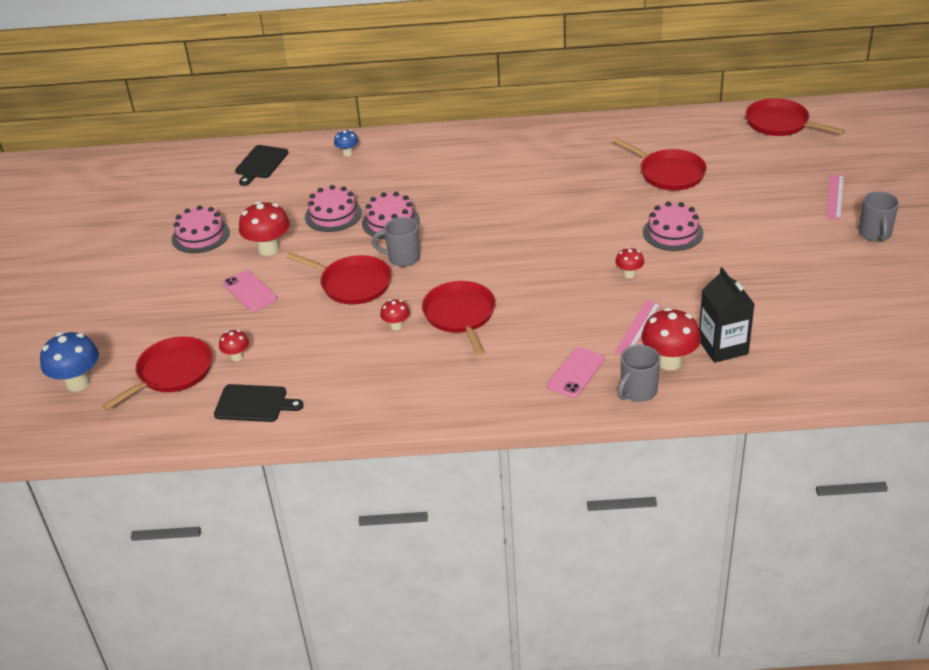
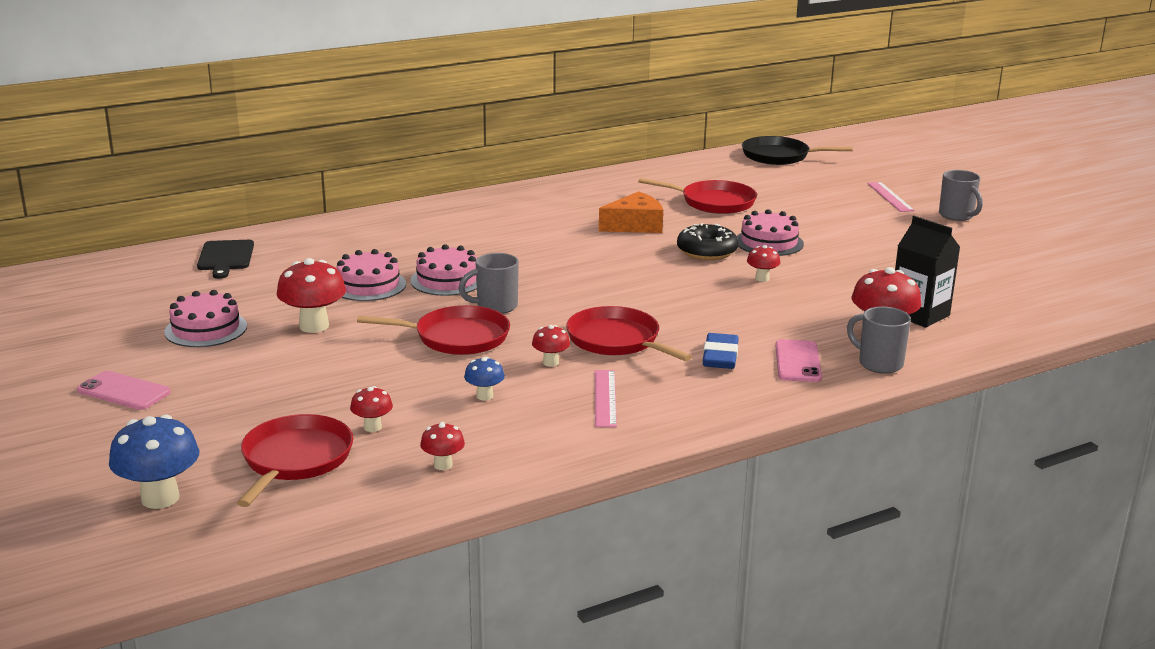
camera: 30 degrees left, 15 degrees down
black cutting board [214,384,304,422] -> red mushroom [420,422,465,470]
pink phone [223,270,277,311] -> pink phone moved to [77,371,170,410]
blue mushroom [334,130,358,157] -> blue mushroom moved to [464,357,505,400]
pink ruler [615,300,661,354] -> pink ruler moved to [595,370,617,427]
grey mug [617,345,660,402] -> grey mug turned 120 degrees clockwise [847,306,911,374]
red pan [745,98,845,136] -> black pan [742,136,853,165]
none -> orange cheese [599,191,663,233]
none -> black donut [677,223,738,260]
none -> blue eraser [703,333,738,369]

